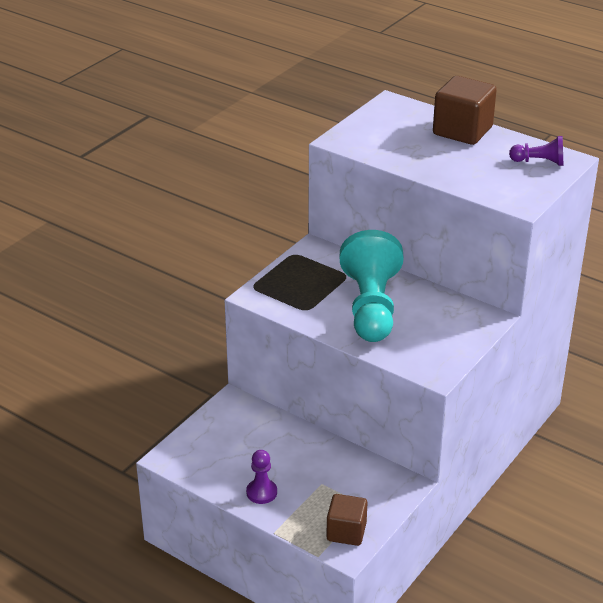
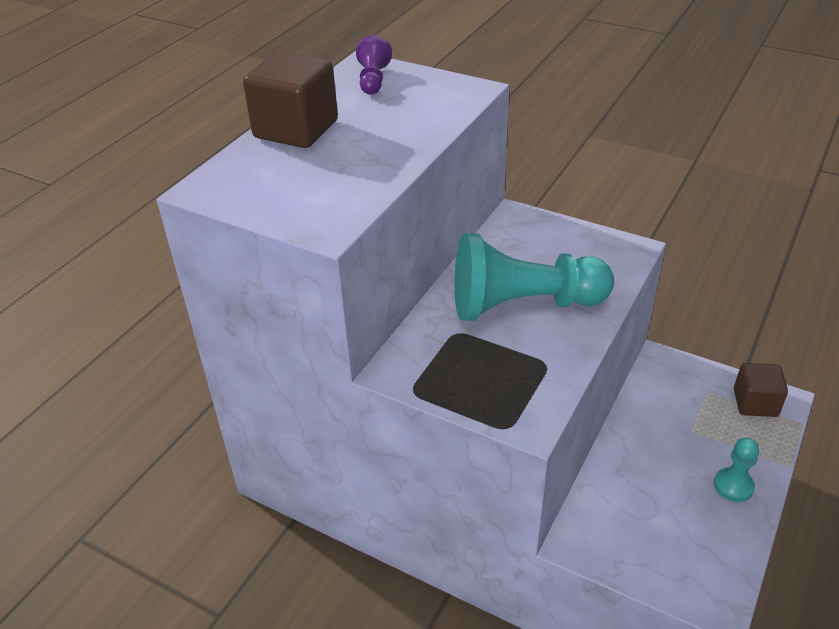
camera: 95 degrees left, 5 degrees up
purple pawn [246,450,277,504] -> turquoise pawn [714,437,759,502]

